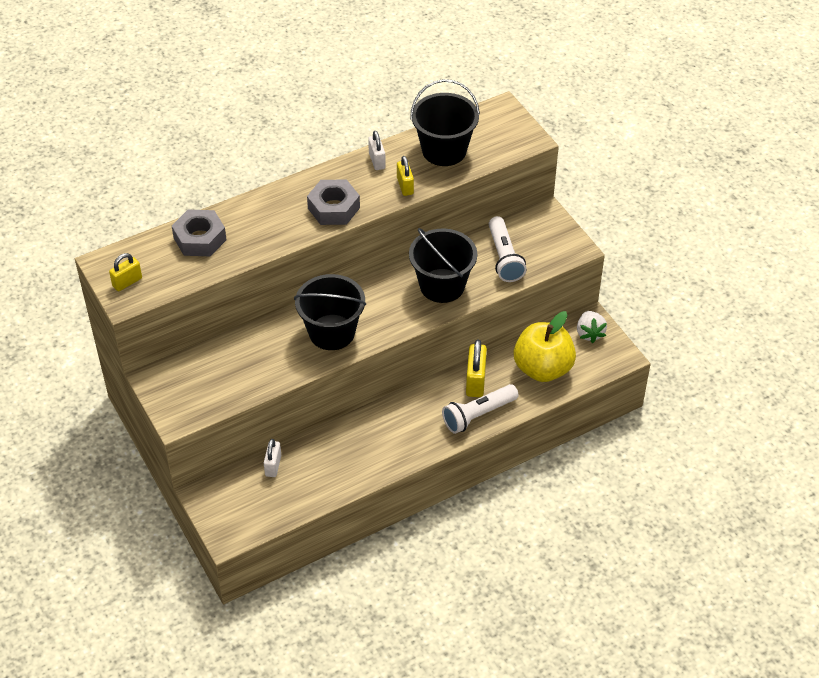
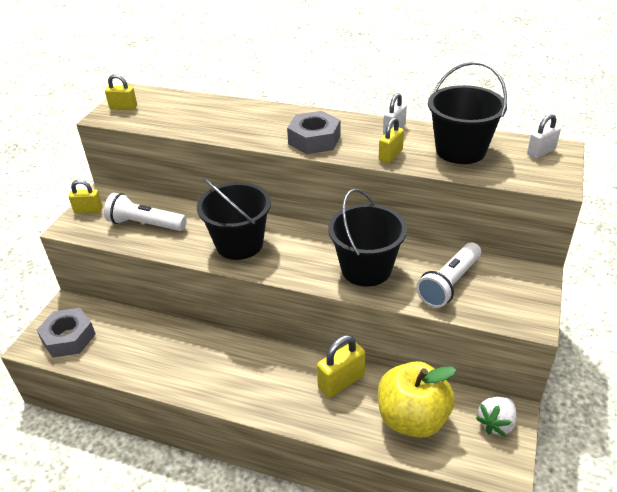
camera: 50 degrees right, 10 degrees down
grey nut [172,210,227,257] -> grey nut moved to [37,308,96,358]
white padlock [264,439,281,477] -> white padlock moved to [527,114,561,159]
white flashlight [442,384,519,434] -> white flashlight moved to [104,193,187,231]
none -> yellow padlock [69,180,103,213]

